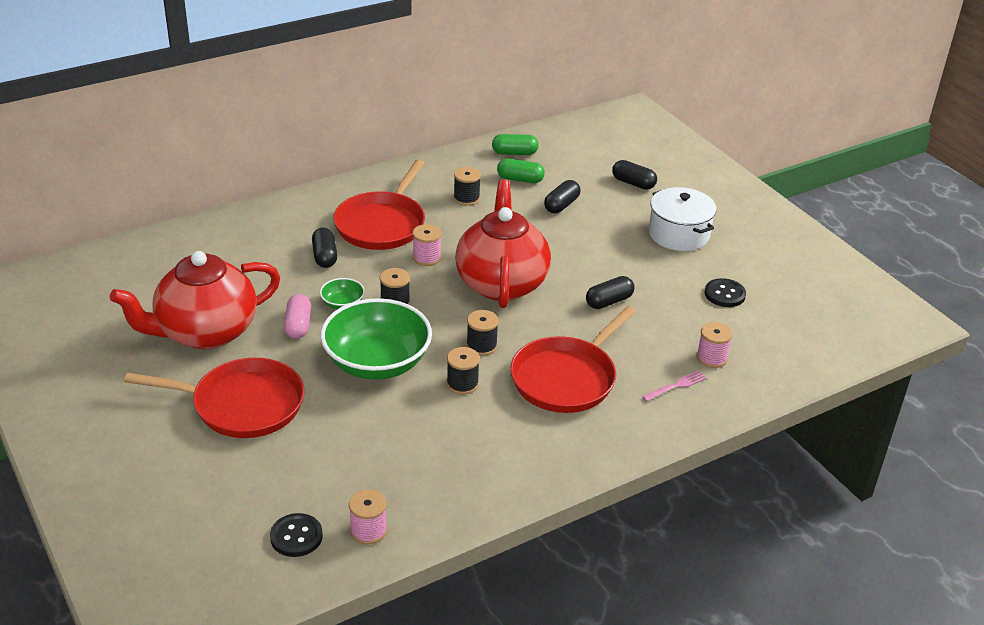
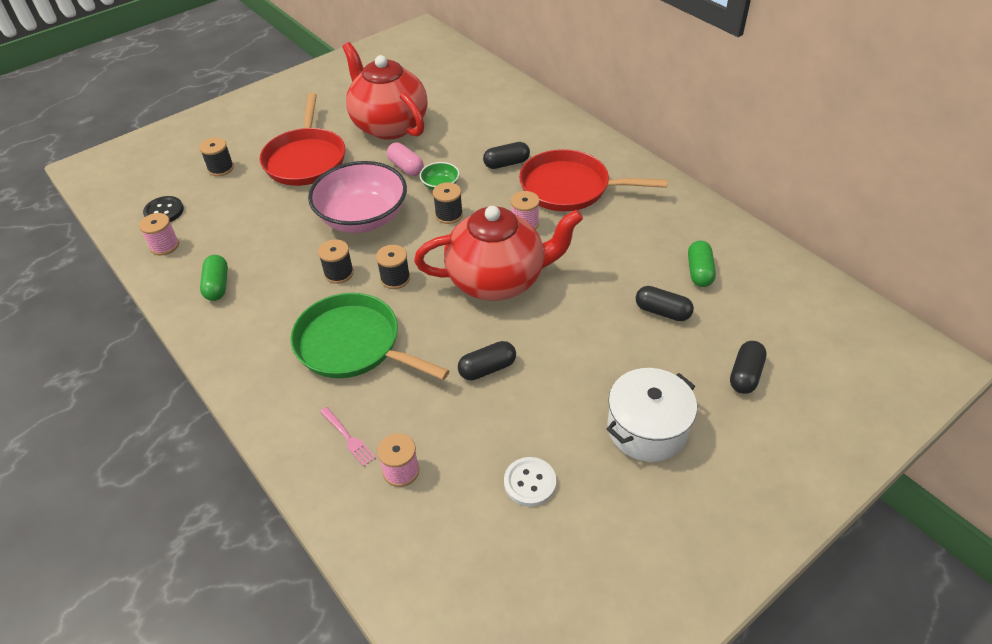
camera: 85 degrees right, 10 degrees up
pink capsule [284,294,311,339] -> pink capsule turned 60 degrees clockwise [387,143,424,176]
green bowl [320,298,432,380] -> pink bowl [308,161,407,233]
black spool [454,167,481,206] -> black spool moved to [199,137,234,176]
green capsule [492,134,539,155] -> green capsule moved to [200,255,228,301]
red pan [510,306,636,413] -> green pan [290,293,449,380]
black capsule [586,276,635,309] -> black capsule turned 75 degrees counterclockwise [458,341,516,380]
black button [704,278,746,307] -> white button [504,457,556,507]

